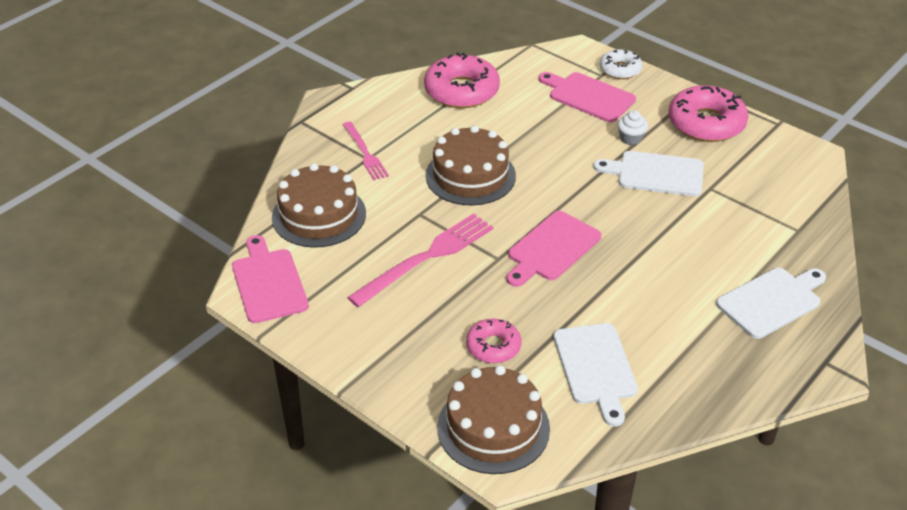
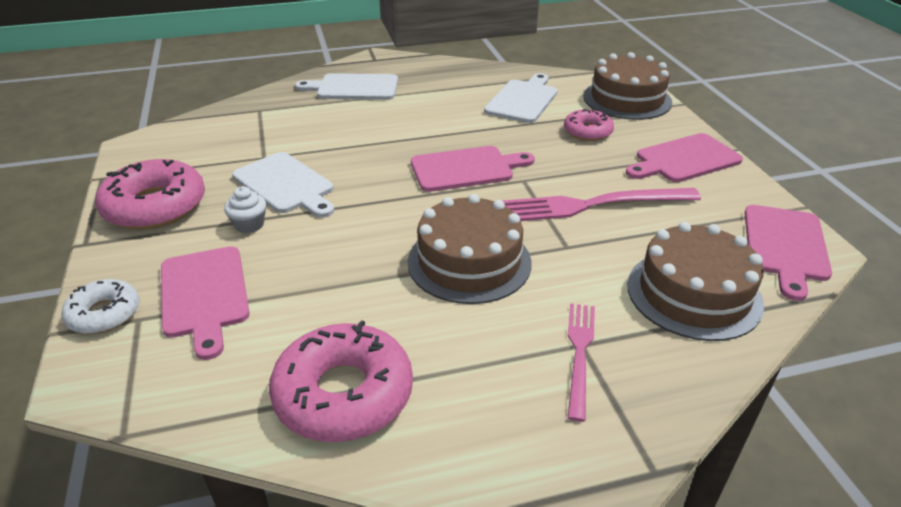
camera: 145 degrees left, 5 degrees down
none -> pink cutting board [626,133,743,182]

